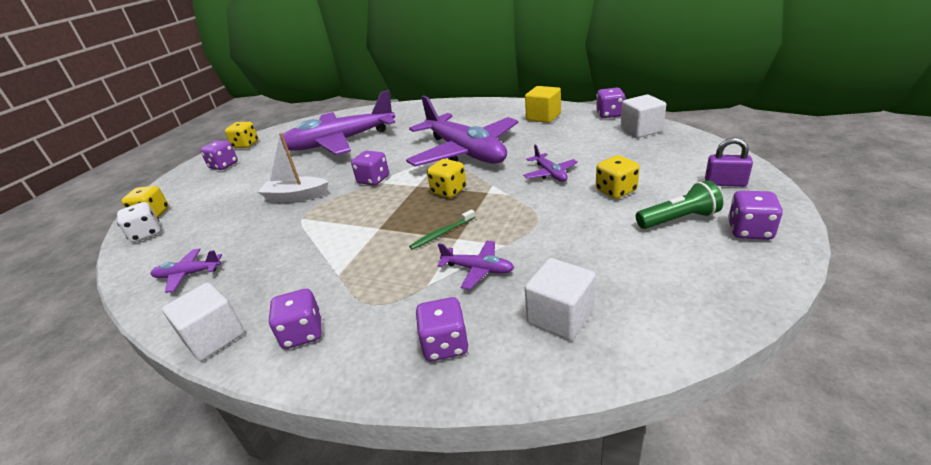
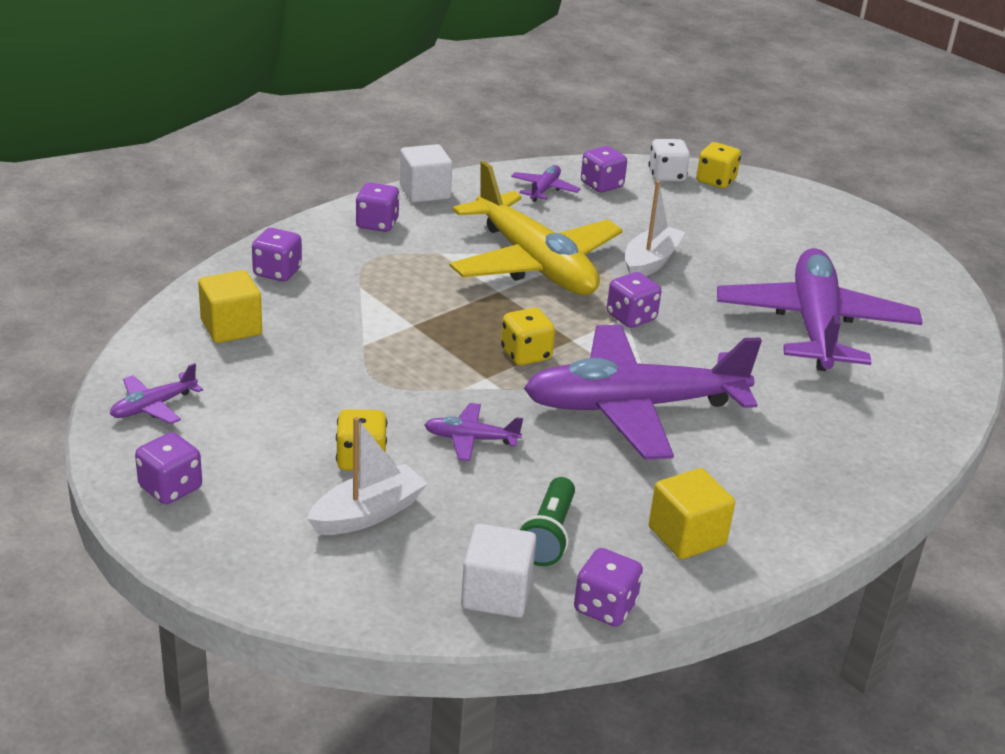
camera: 110 degrees right, 0 degrees up
purple dice [200,140,238,170] -> purple dice moved to [581,146,627,193]
yellow dice [225,122,259,148] -> none
green toothbrush [409,209,475,250] -> none
purple plane [437,241,514,290] -> purple plane moved to [110,363,203,424]
white cube [525,258,596,340] -> yellow cube [198,270,262,343]
green flashlight [636,180,723,229] -> green flashlight moved to [518,477,575,566]
purple padlock [705,138,753,187] -> none
none -> white boat [307,417,427,535]
none -> yellow plane [450,161,623,295]

